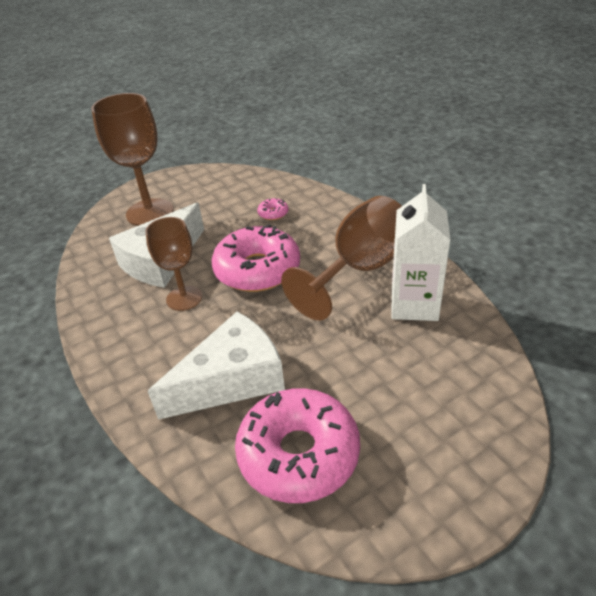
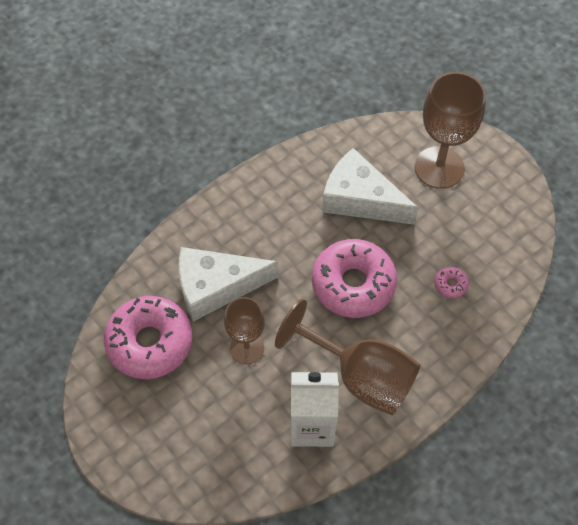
camera: 80 degrees right, 20 degrees up
brown goblet [145,217,202,311] -> brown goblet moved to [224,297,265,364]
white cheese [147,312,285,420] -> white cheese turned 120 degrees clockwise [179,247,278,322]

